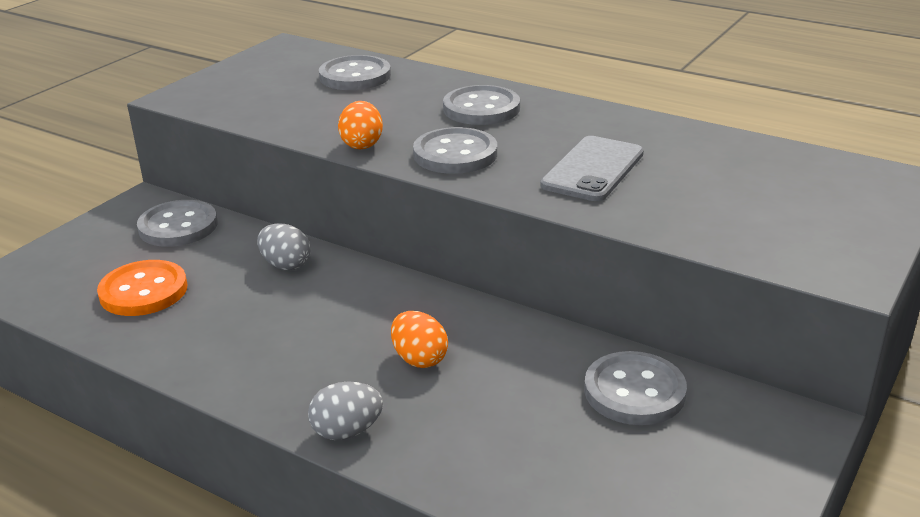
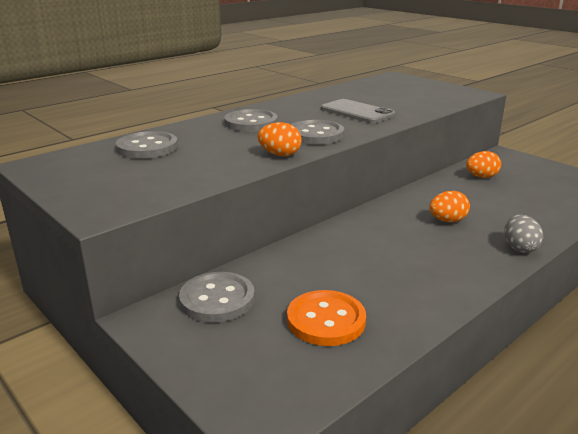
camera: 75 degrees left, 5 degrees down
grey egg [257,224,310,270] -> none
grey button [584,351,687,425] -> orange egg [466,151,501,178]

